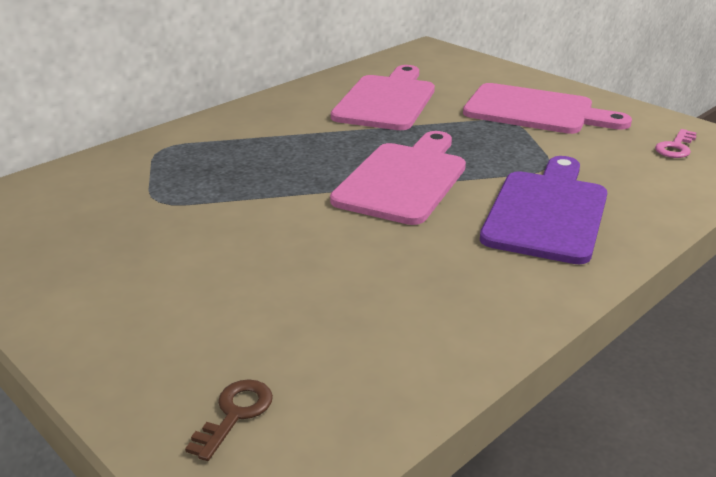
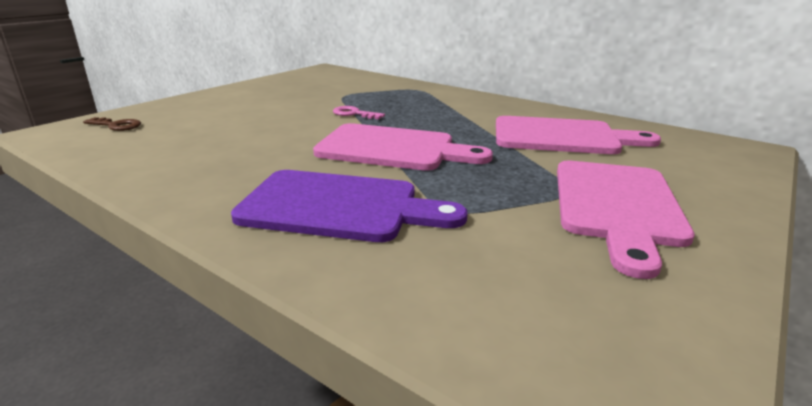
camera: 80 degrees right, 5 degrees down
pink key [655,129,696,158] -> pink key moved to [333,106,385,119]

